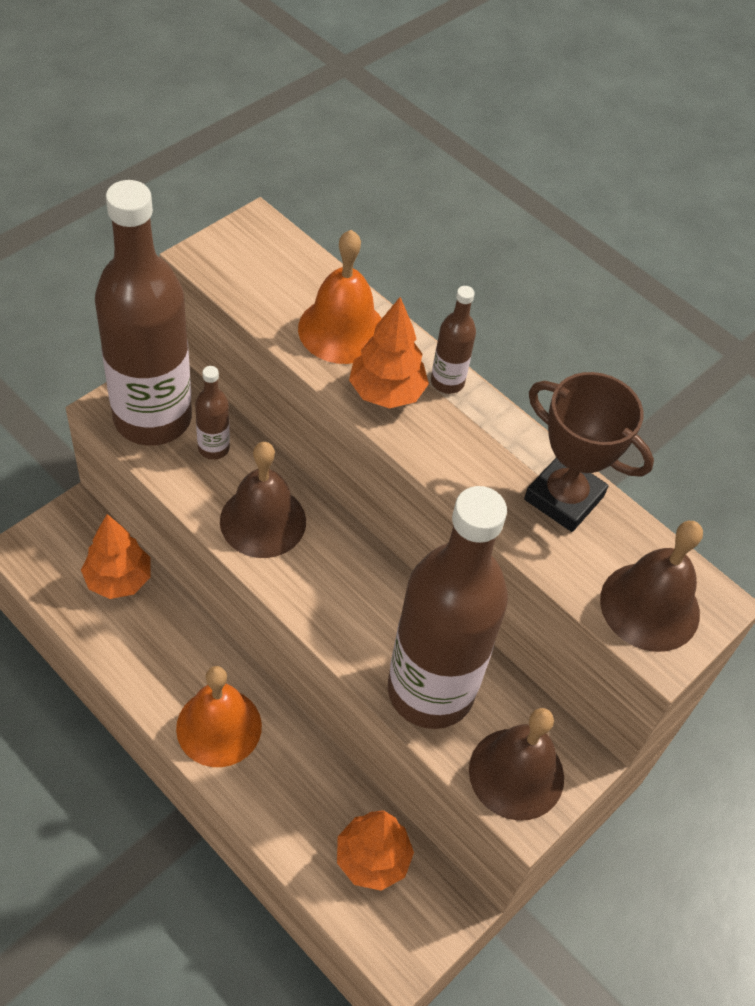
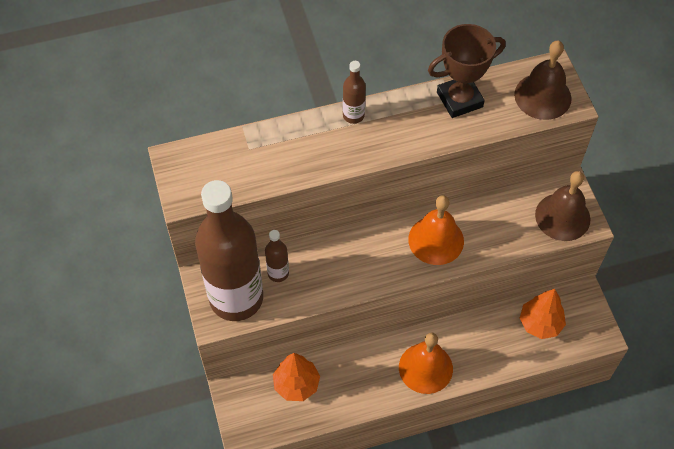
camera: 55 degrees left, 5 degrees up
brown bell [220,442,306,558] -> none
orange bell [298,230,382,364] -> orange bell moved to [408,195,464,265]
orange tree [349,297,429,409] -> none
brown bottle [388,486,508,729] -> none

